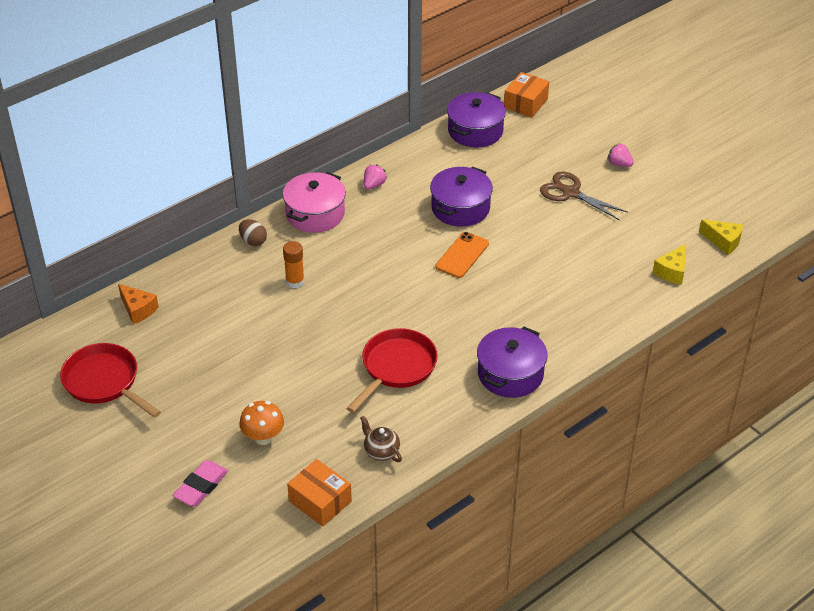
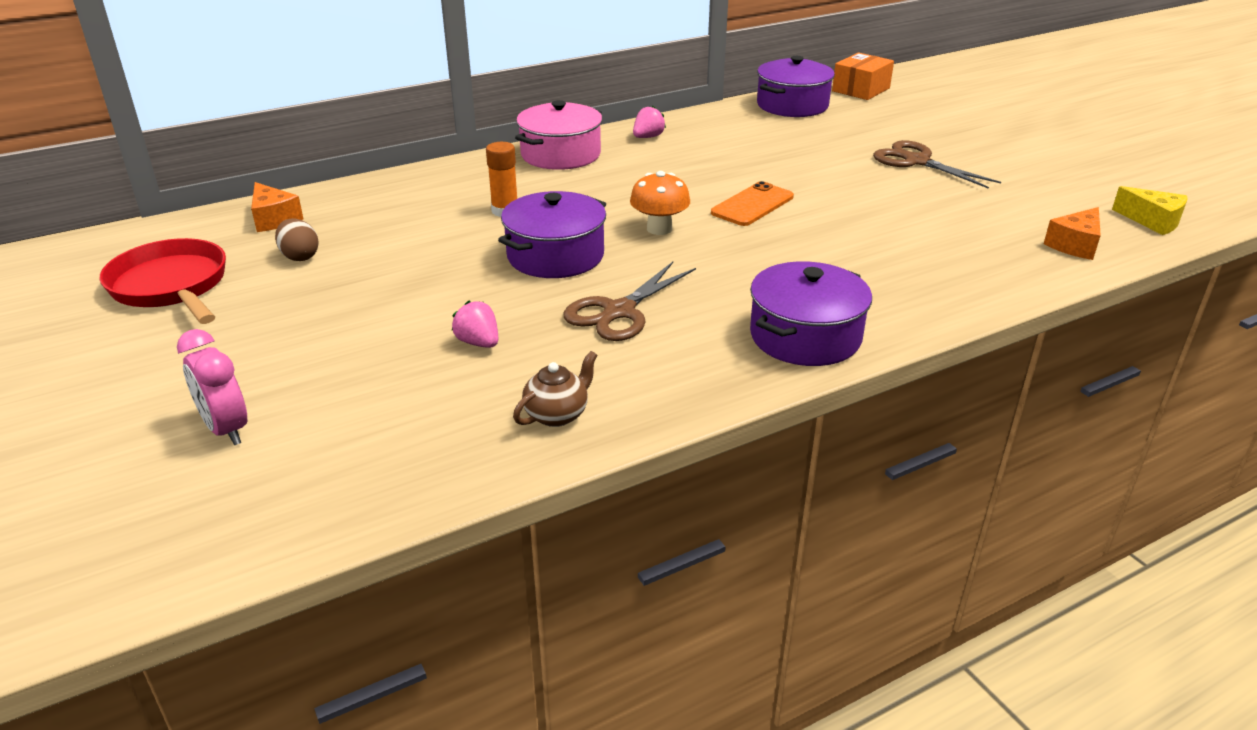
camera: 10 degrees right, 10 degrees down
pink eraser [173,460,228,506] -> pink clock [177,329,247,445]
brown egg [239,219,267,246] -> brown egg moved to [275,218,319,261]
orange mushroom [239,401,284,445] -> orange mushroom moved to [630,171,690,235]
orange box [287,459,352,527] -> none
red pan [346,328,438,413] -> brown scissors [564,262,696,341]
brown teapot [360,416,402,462] -> brown teapot turned 75 degrees clockwise [513,351,597,427]
purple pot [430,166,493,227] -> purple pot moved to [498,191,606,278]
pink strawberry [607,143,634,167] -> pink strawberry moved to [452,301,498,348]
yellow cheese [653,244,686,285] -> orange cheese [1044,207,1101,260]

